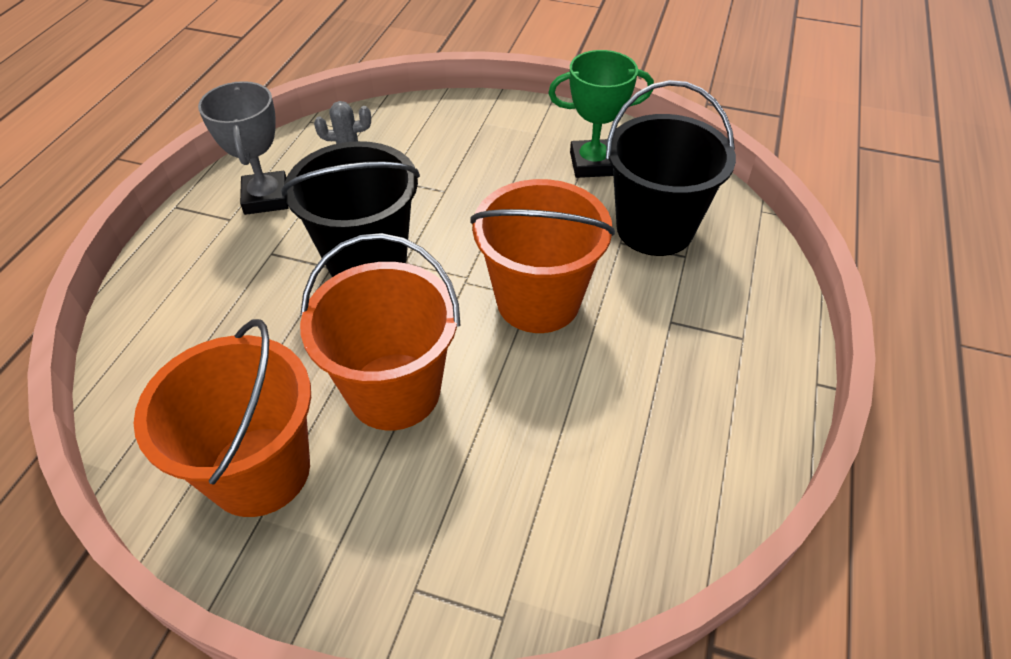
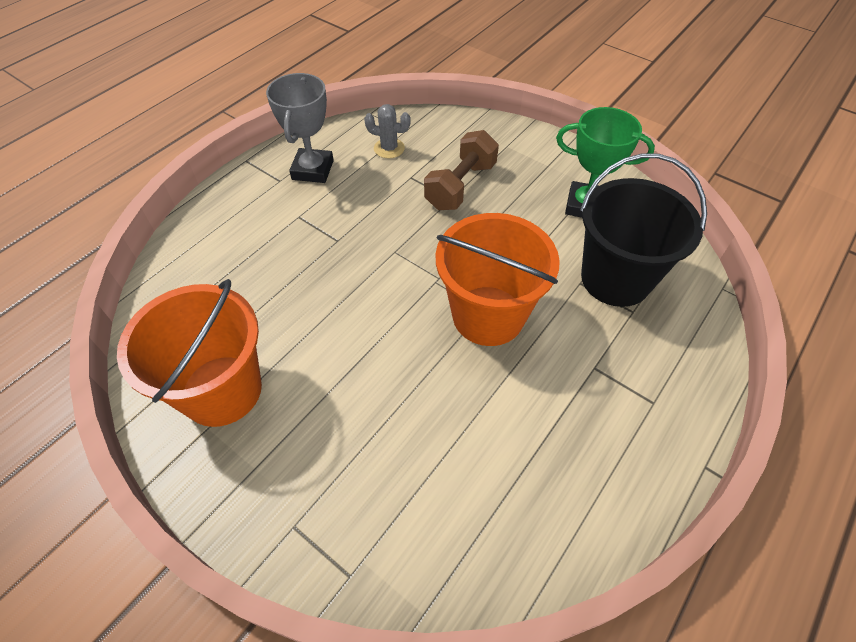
camera: 20 degrees right, 5 degrees up
black bucket [281,141,420,277] -> none
orange bucket [300,233,461,430] -> none
none -> brown dumbbell [424,130,499,210]

